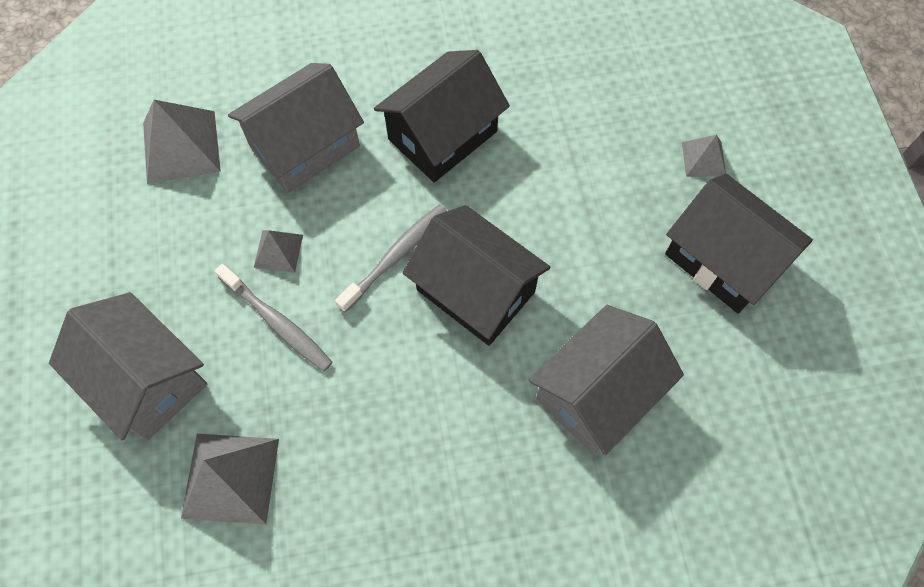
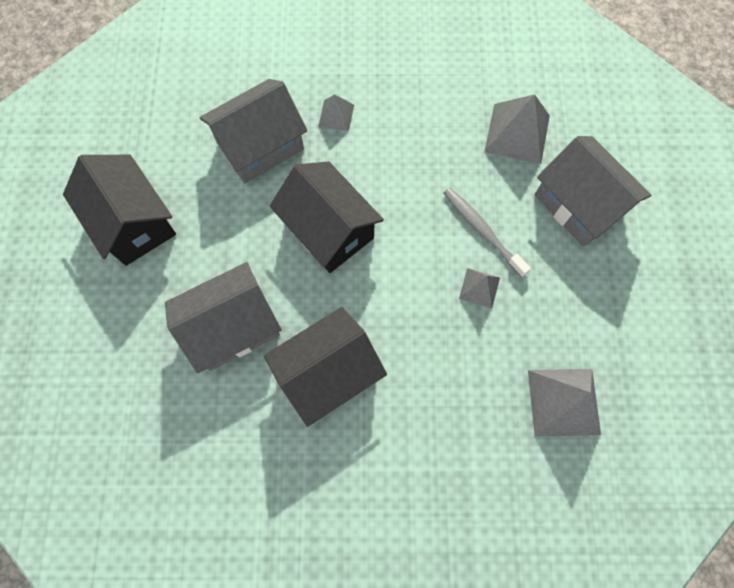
camera: 170 degrees left, 5 degrees up
grey house [228,63,364,193] -> grey house moved to [165,262,281,373]
grey toothbrush [335,204,447,312] -> none
grey pyramid [682,135,726,177] -> grey pyramid moved to [318,94,354,131]

